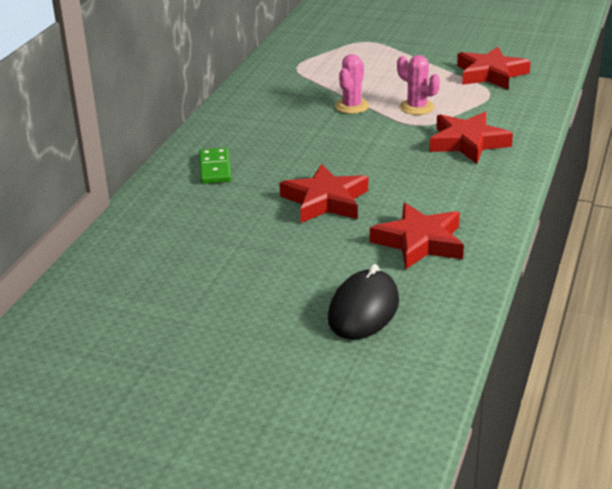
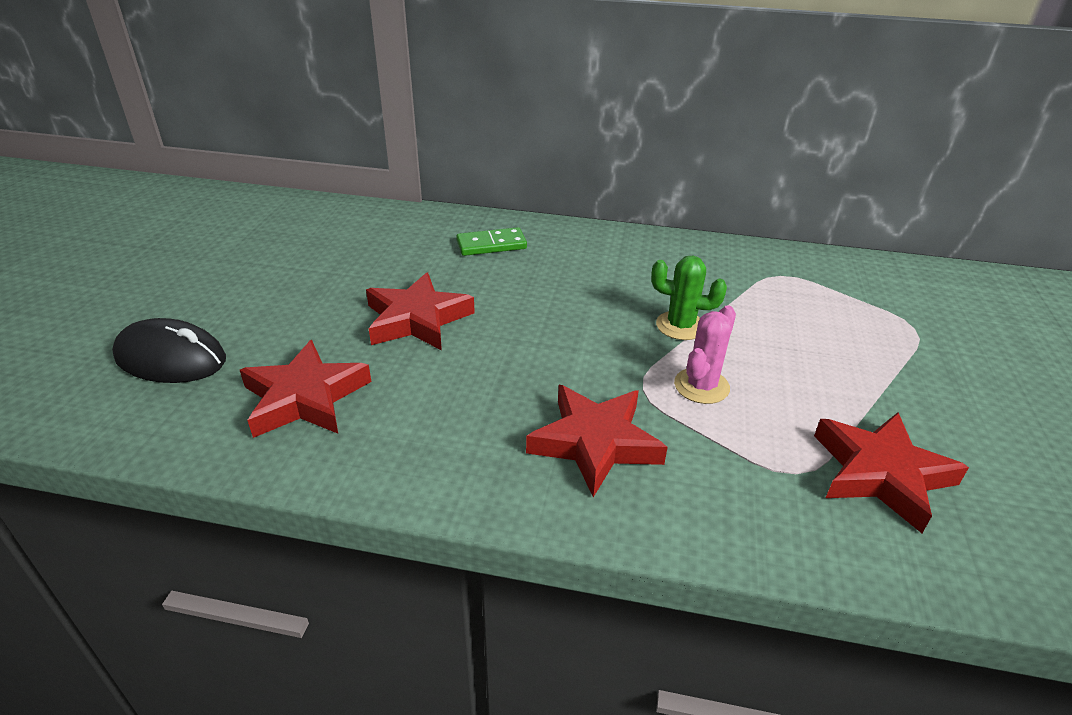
camera: 80 degrees right, 5 degrees up
pink cactus [335,54,369,114] -> green cactus [651,255,727,340]

